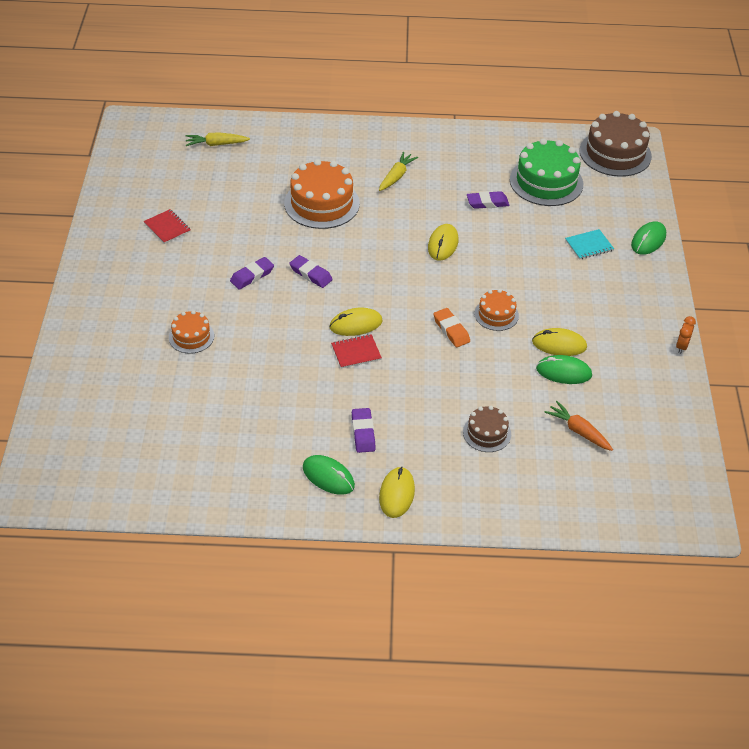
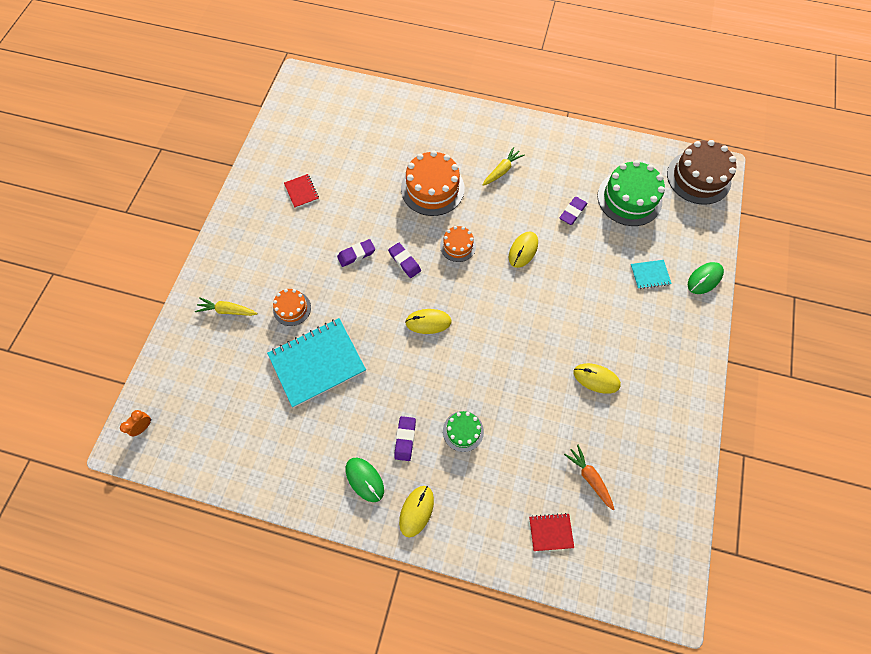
camera: 15 degrees right, 20 degrees up
yellow carrot [186,132,250,146] -> yellow carrot moved to [195,297,258,316]
red notebook [331,334,382,368] -> red notebook moved to [529,513,574,551]
orange eraser [433,308,470,347] -> none
brown cake [463,406,511,452] -> none
purple eraser [467,191,509,209] -> purple eraser turned 60 degrees counterclockwise [560,197,587,225]
orange cake [474,289,519,331] -> orange cake moved to [440,226,476,262]
green mouse [536,355,592,384] -> none
orange clock [676,316,696,354] -> orange clock moved to [120,410,152,436]
none -> turquoise notebook [267,318,366,408]
none -> green cake [443,411,484,452]

